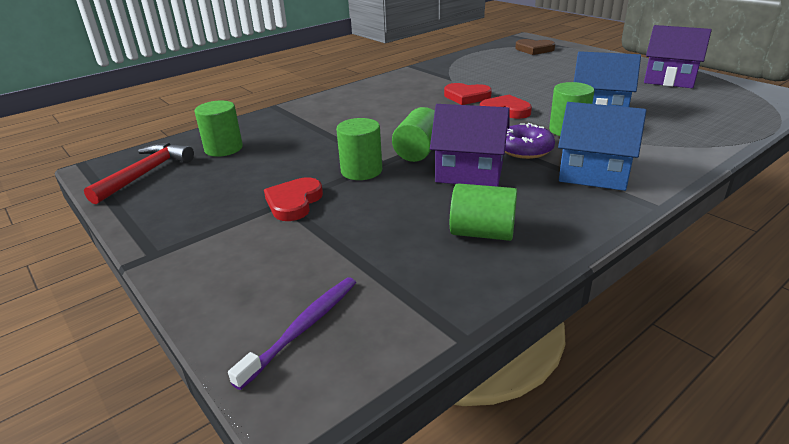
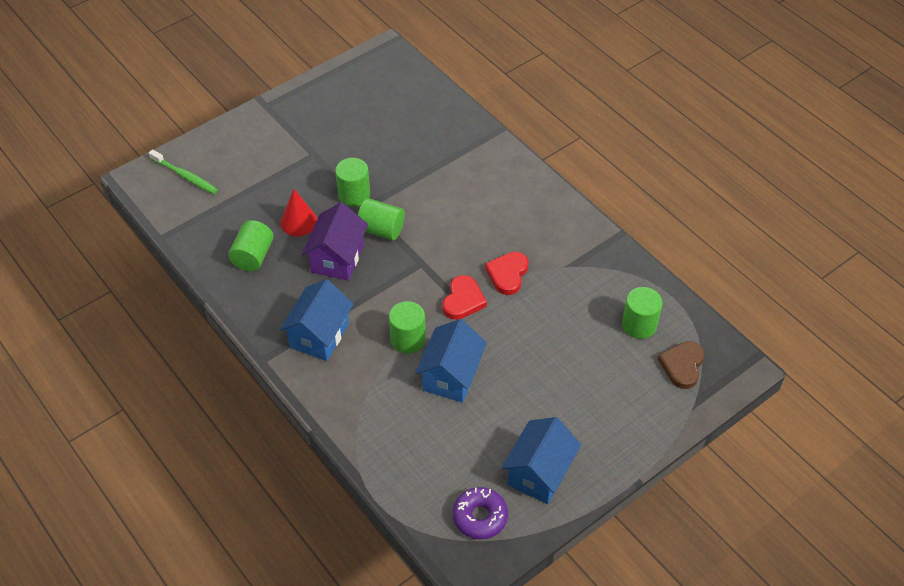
camera: 90 degrees right, 20 degrees up
red hammer [84,143,194,204] -> none
green cylinder [194,101,243,157] -> green cylinder moved to [622,287,662,339]
purple toothbrush [228,277,356,390] -> green toothbrush [149,149,218,194]
red heart [264,177,323,221] -> none
purple donut [505,123,555,159] -> purple donut moved to [453,487,508,539]
purple house [644,25,712,88] -> blue house [501,417,581,504]
none -> red cone [280,189,317,236]

